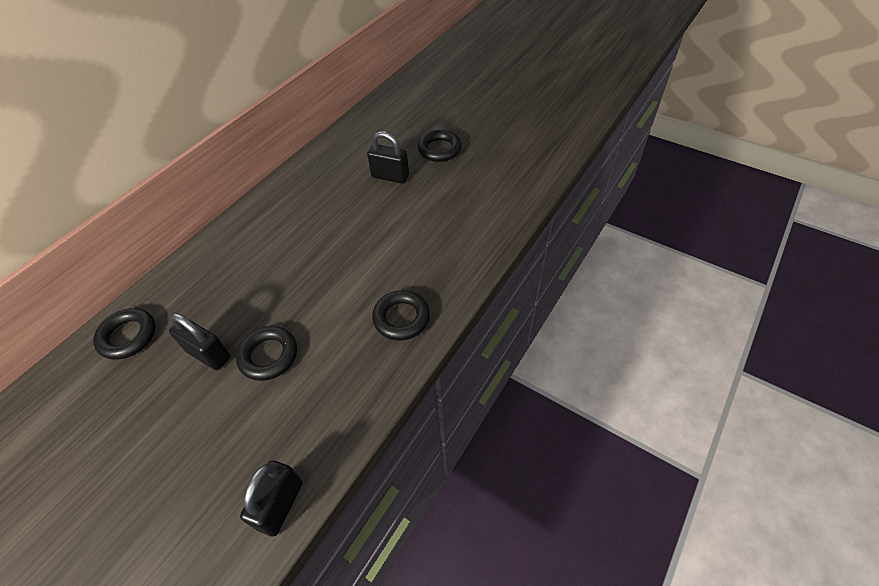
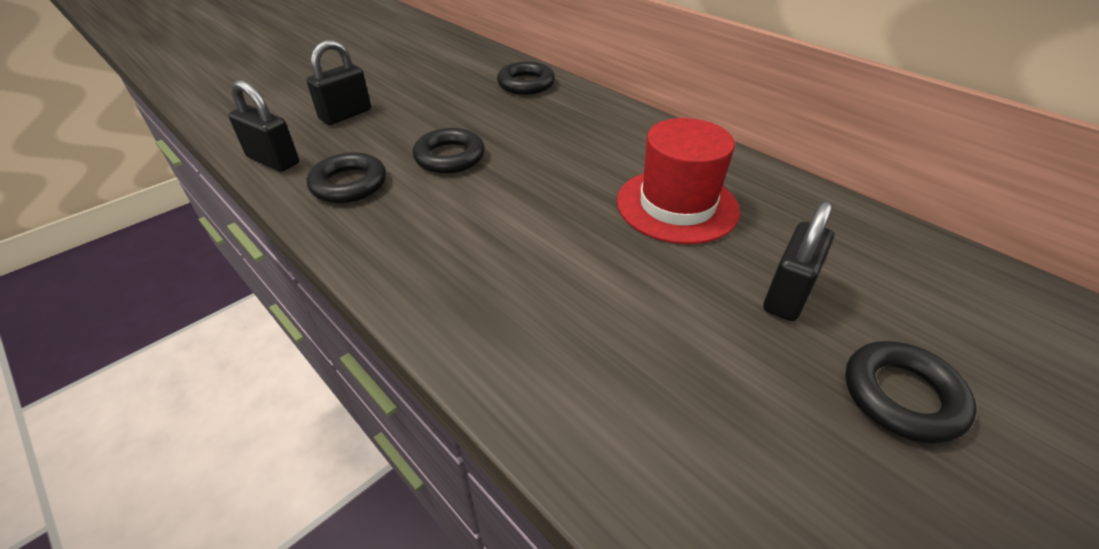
camera: 100 degrees right, 10 degrees down
black padlock [169,313,231,370] -> black padlock moved to [306,40,371,125]
black ring [372,290,430,341] -> black ring moved to [307,152,386,203]
none -> red hat [617,118,740,244]

